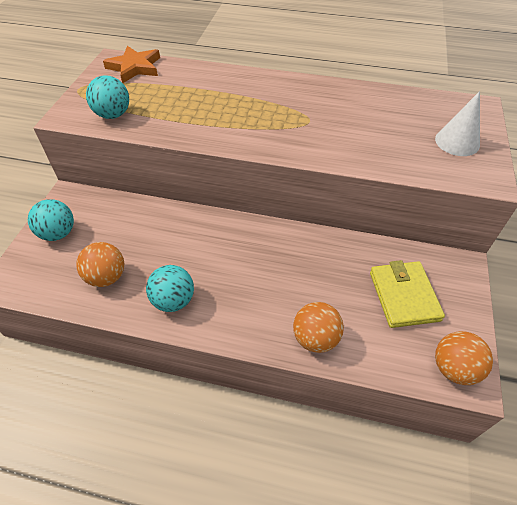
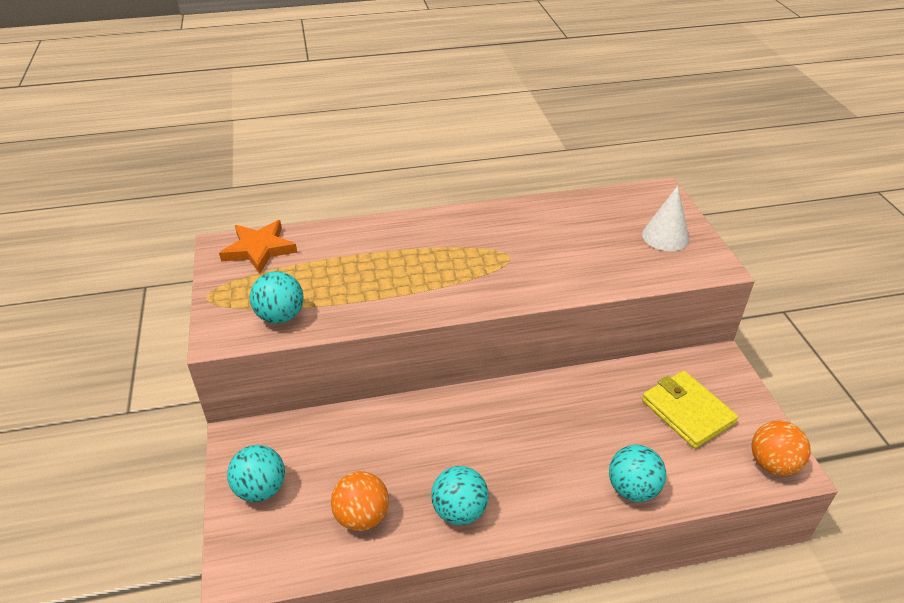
camera: 25 degrees left, 10 degrees down
orange ball [293,302,344,353] -> turquoise ball [609,445,666,502]

